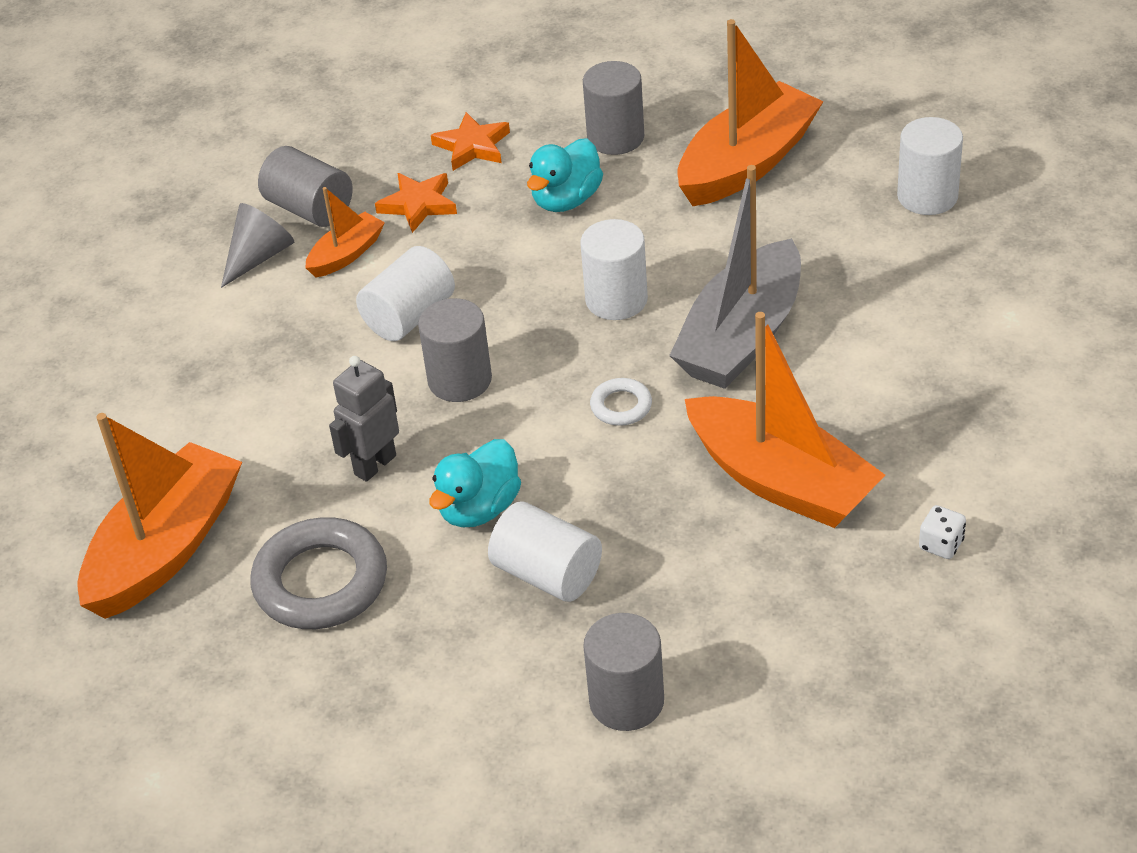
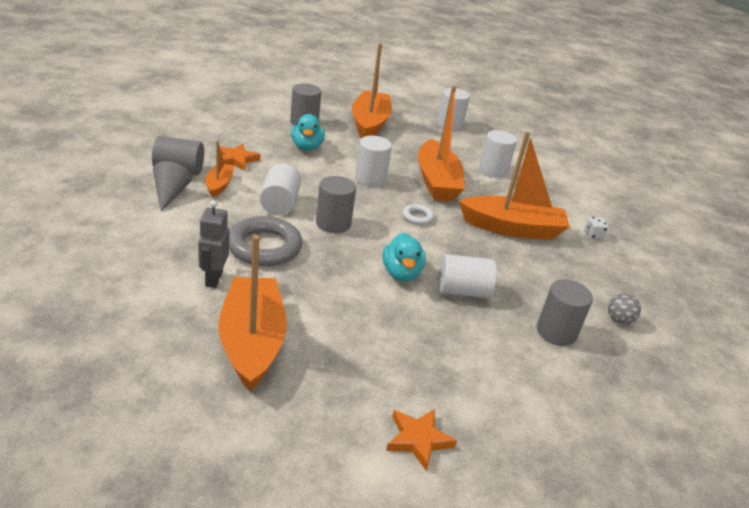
camera: 45 degrees left, 10 degrees down
grey ring [250,517,387,629] -> grey ring moved to [229,216,302,266]
grey robot [329,356,399,482] -> grey robot moved to [198,200,229,288]
orange star [431,112,510,171] -> orange star moved to [386,409,457,471]
grey boat [669,165,801,389] -> orange boat [418,86,465,201]
none -> white cylinder [479,130,517,178]
none -> grey ball [608,293,641,325]

